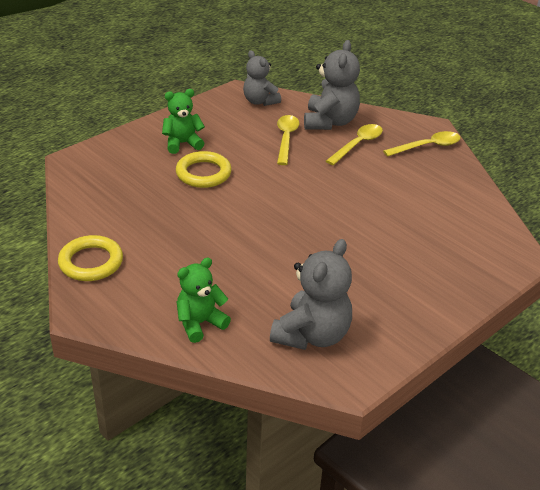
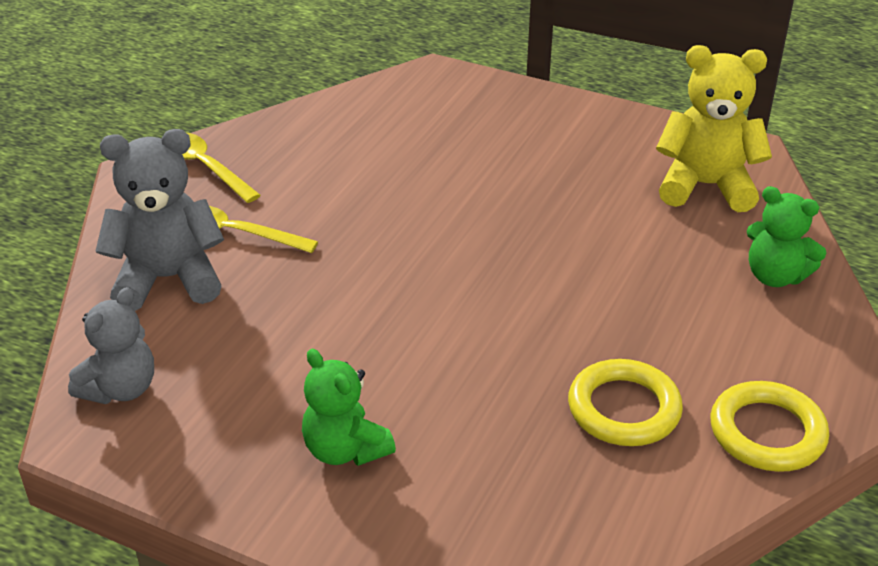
camera: 110 degrees left, 0 degrees up
yellow ring [176,151,232,188] -> yellow ring moved to [568,359,683,446]
grey teddy bear [270,239,352,350] -> yellow teddy bear [656,45,772,212]
yellow spoon [277,115,299,165] -> none

